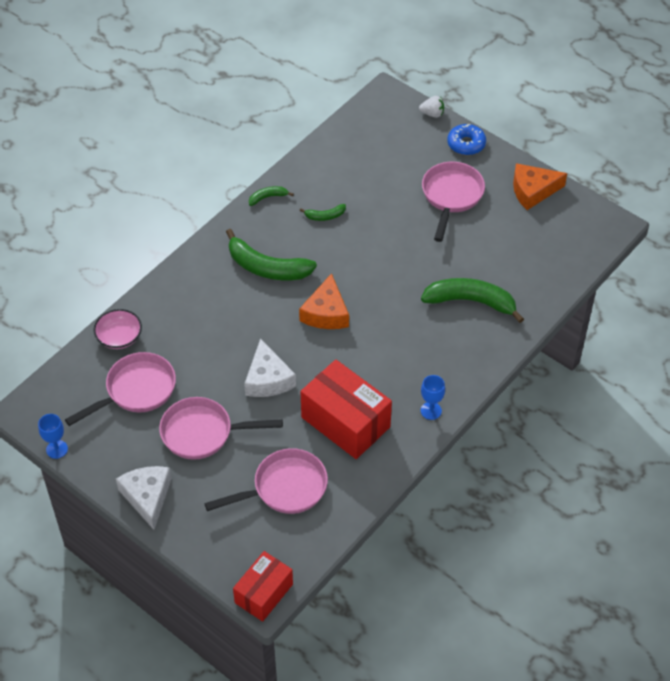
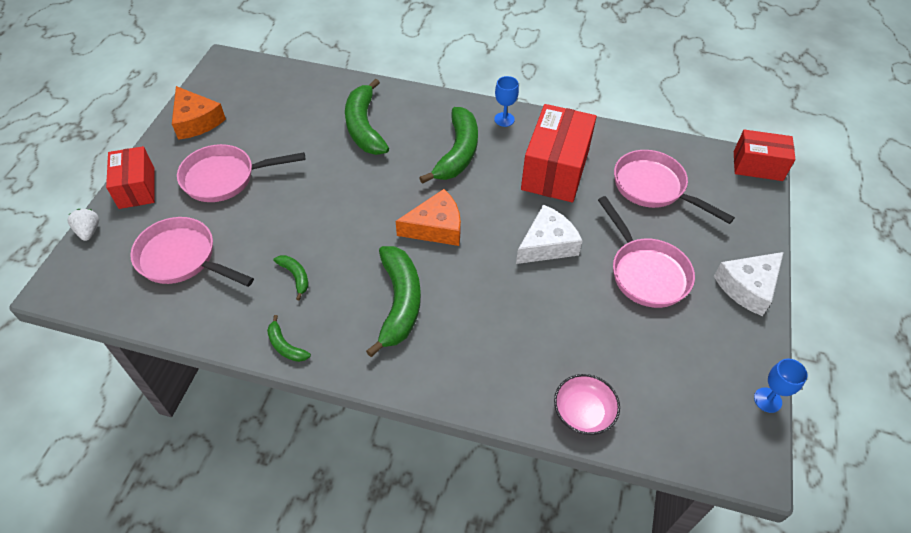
camera: 115 degrees left, 0 degrees up
pink pan [65,352,176,426] -> pink pan moved to [130,217,254,287]
blue donut [447,124,486,155] -> red box [106,146,155,209]
none -> green banana [419,107,478,184]

